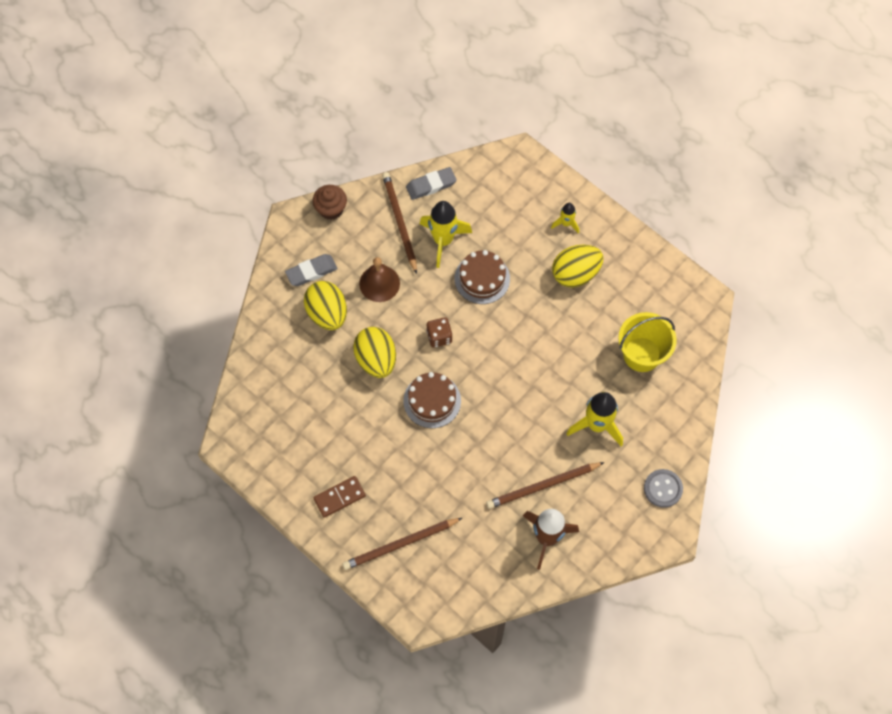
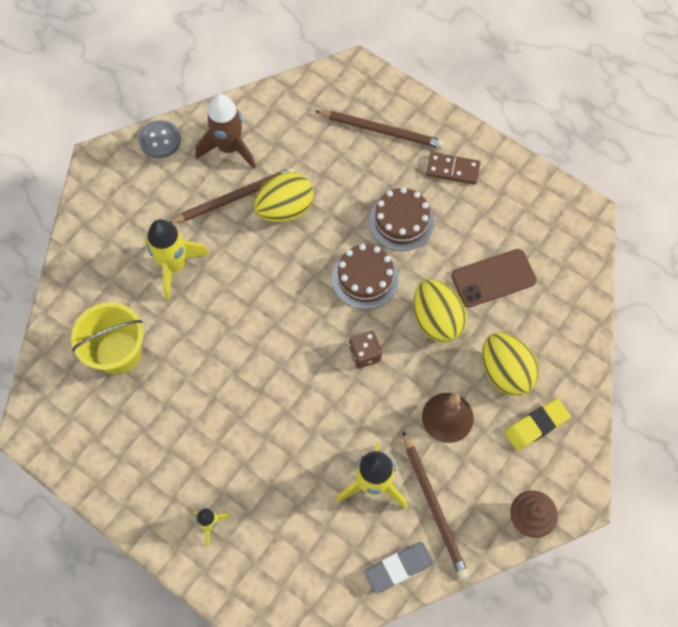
camera: 175 degrees right, 0 degrees up
grey eraser [285,254,338,286] -> yellow eraser [505,398,571,450]
brown domino [313,476,366,518] -> brown domino turned 45 degrees clockwise [426,152,480,185]
brown pencil [342,518,462,570] -> brown pencil turned 45 degrees clockwise [315,110,444,149]
brown cake [455,250,510,304] -> brown cake moved to [369,187,434,251]
yellow egg [552,244,604,288] -> yellow egg moved to [254,172,314,222]
grey button [644,469,683,508] -> grey button moved to [139,120,181,158]
none -> brown phone [451,249,537,307]

